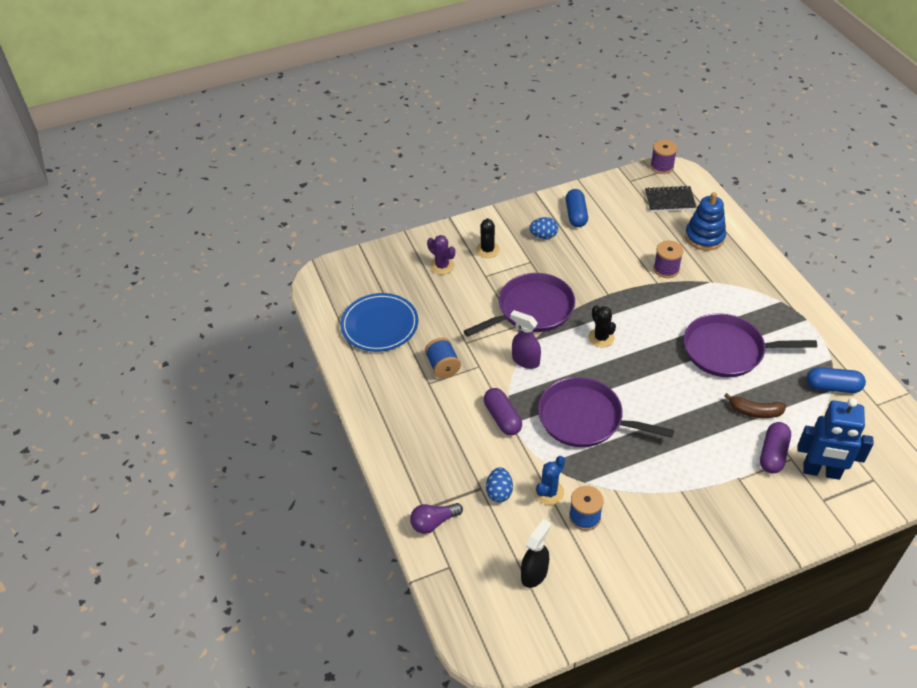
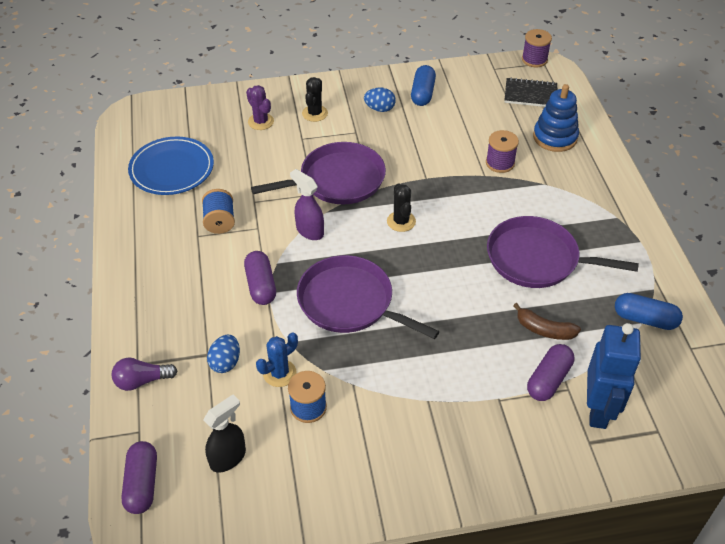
camera: 10 degrees right, 0 degrees up
blue robot [798,398,874,480] -> blue robot turned 105 degrees counterclockwise [587,323,641,429]
none -> purple capsule [121,441,157,514]

